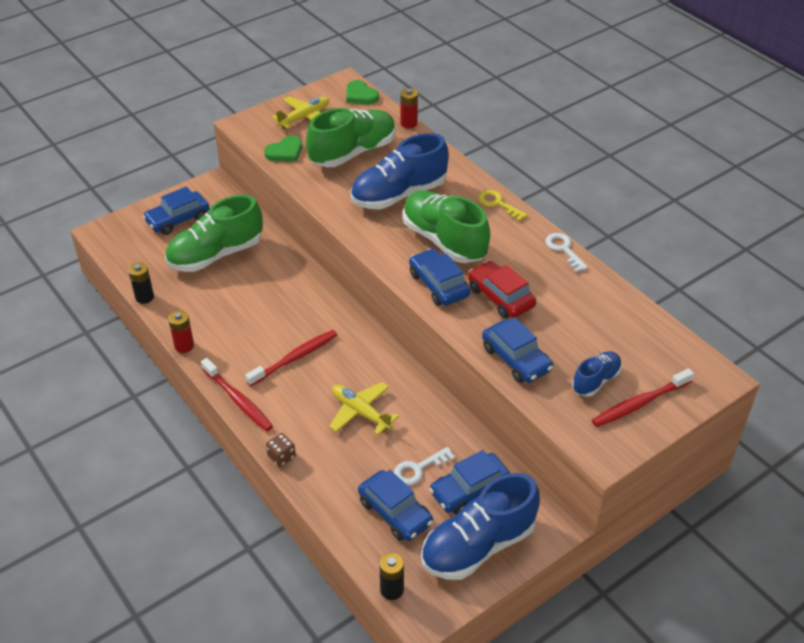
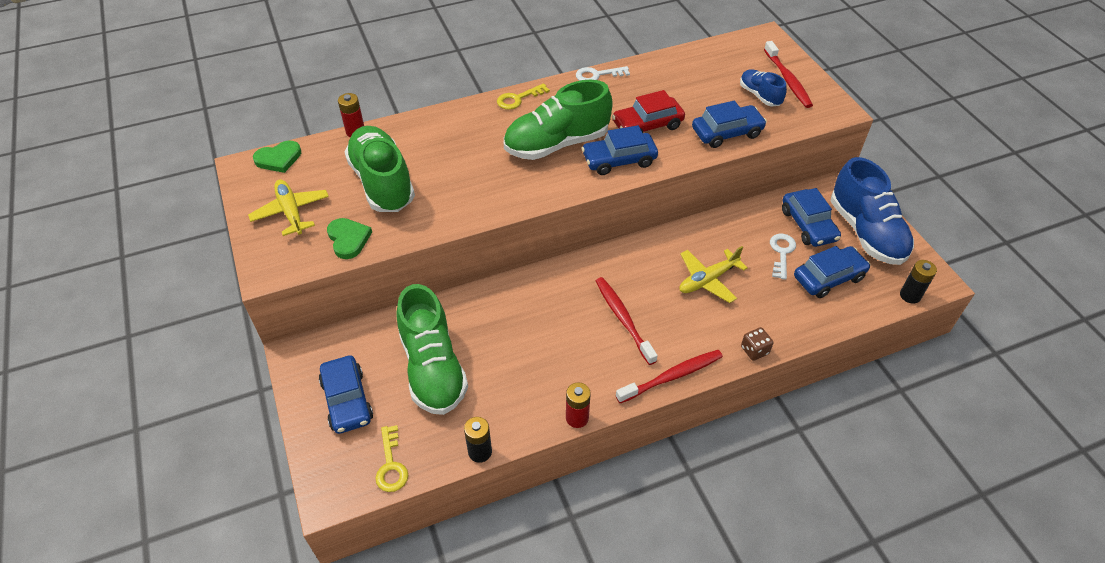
camera: 75 degrees left, 5 degrees up
blue shoe [351,133,449,209] -> none
white key [394,447,455,485] -> white key turned 150 degrees counterclockwise [770,234,796,280]
none -> yellow key [375,425,408,492]

